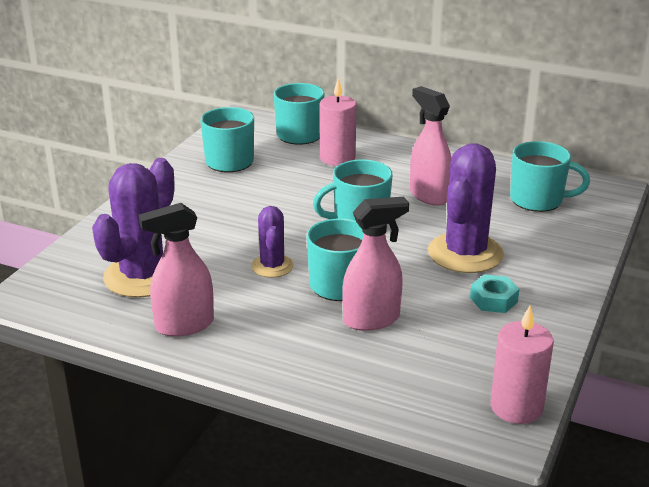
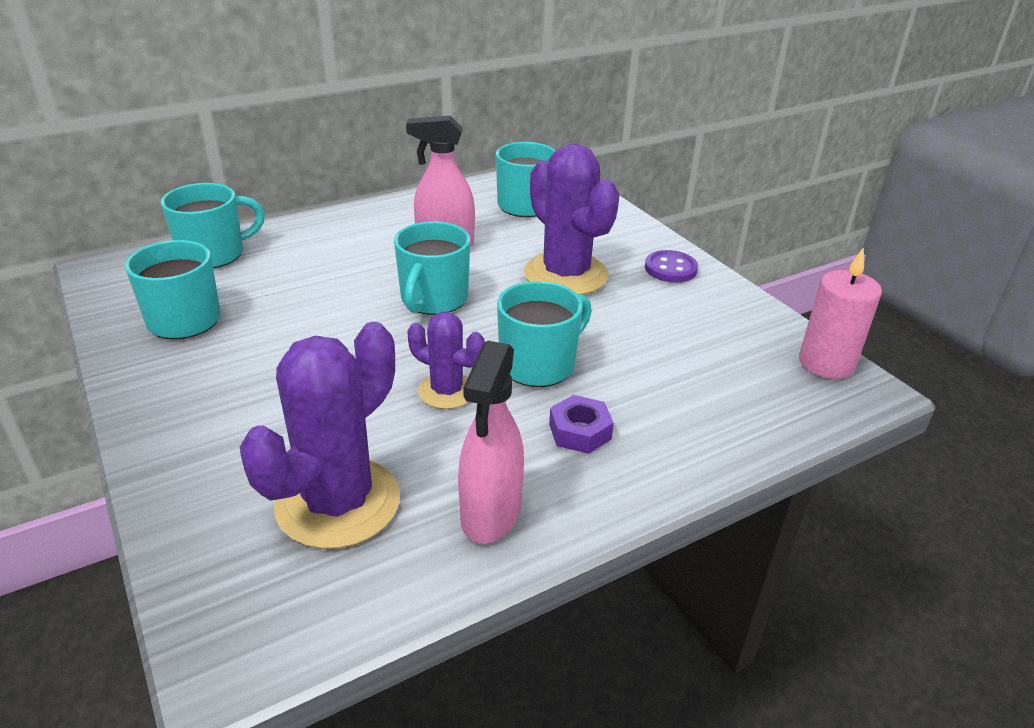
camera: 55 degrees left, 5 degrees up
purple cactus [92,158,175,298] -> purple cactus turned 60 degrees clockwise [240,322,400,549]
pink candle [320,79,357,166] -> none
pink spray bottle [342,197,409,331] -> none
turquoise nut [470,274,519,313] -> none
none -> purple nut [549,395,614,454]
none -> purple button [645,250,698,283]

